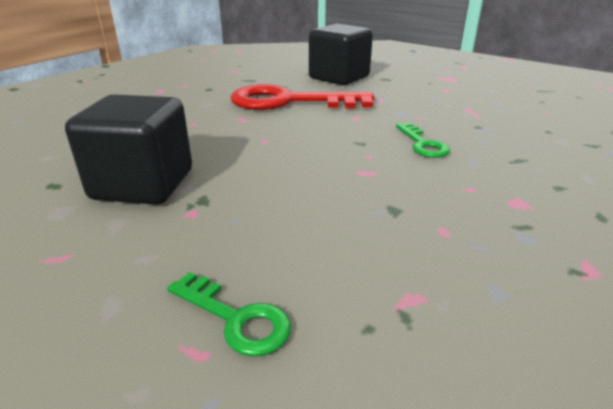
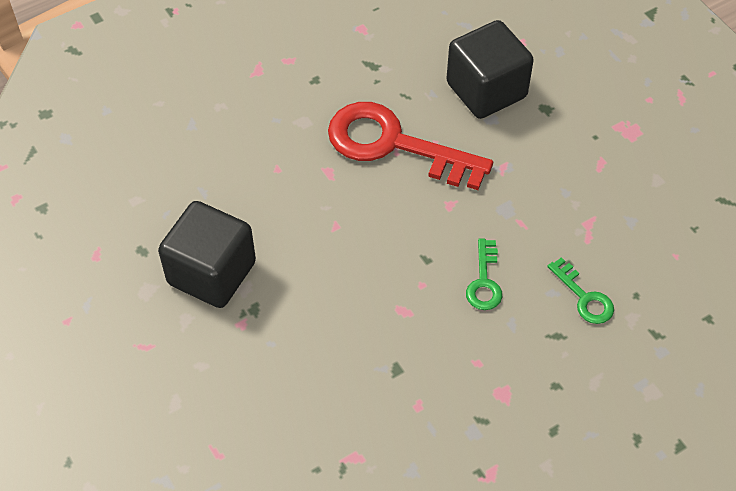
camera: 20 degrees right, 25 degrees up
green key [167,272,291,357] -> green key moved to [547,257,614,324]

